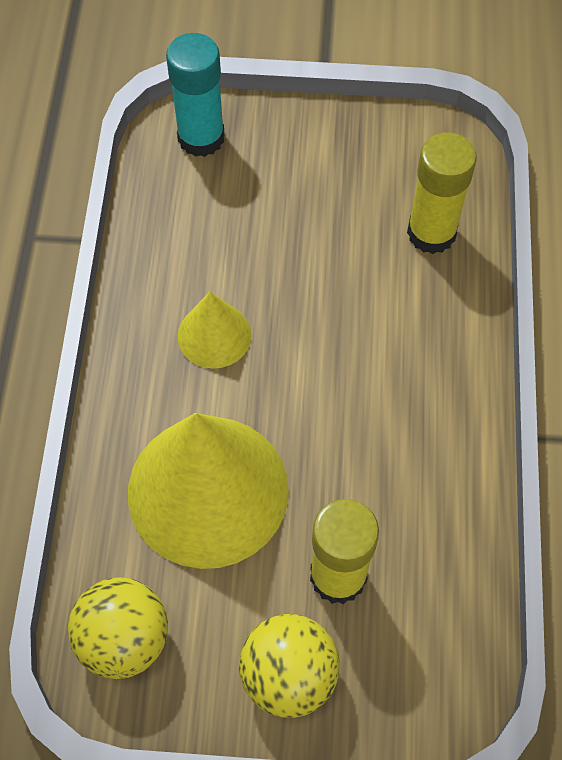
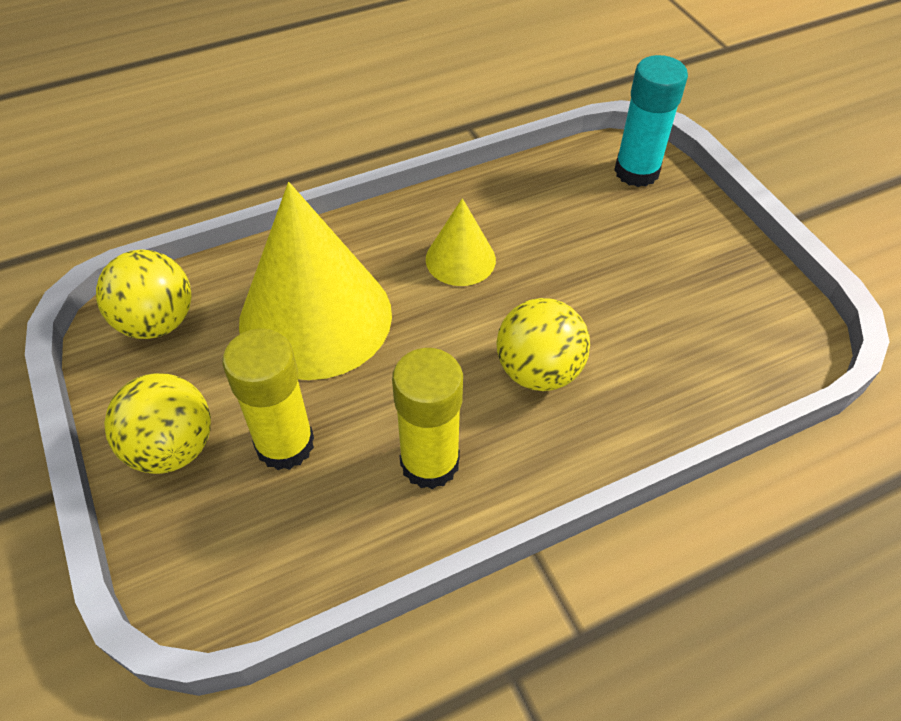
camera: 60 degrees right, 10 degrees down
yellow glue stick [407,132,477,254] -> yellow glue stick moved to [392,348,463,489]
none -> yellow ball [496,298,590,391]

